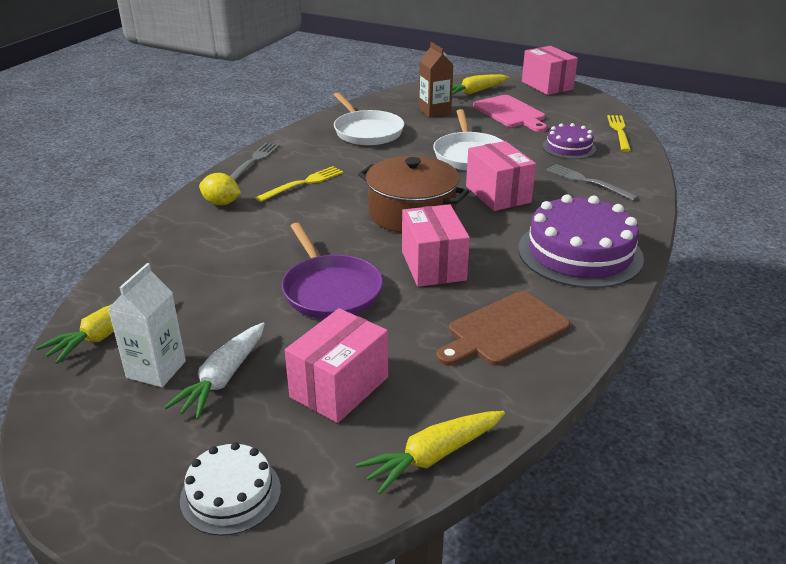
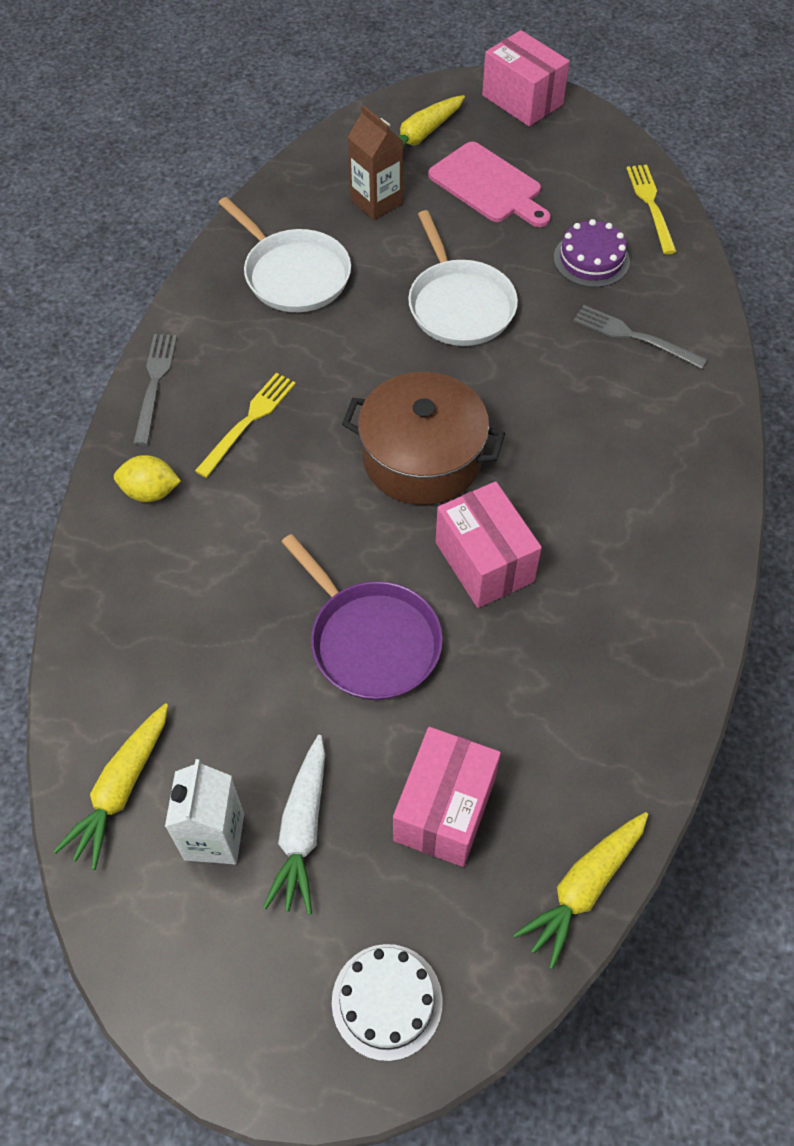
camera: 15 degrees left, 25 degrees up
brown cutting board [436,291,570,366] -> none
pink box [466,141,536,211] -> none
purple cake [518,195,644,288] -> none

